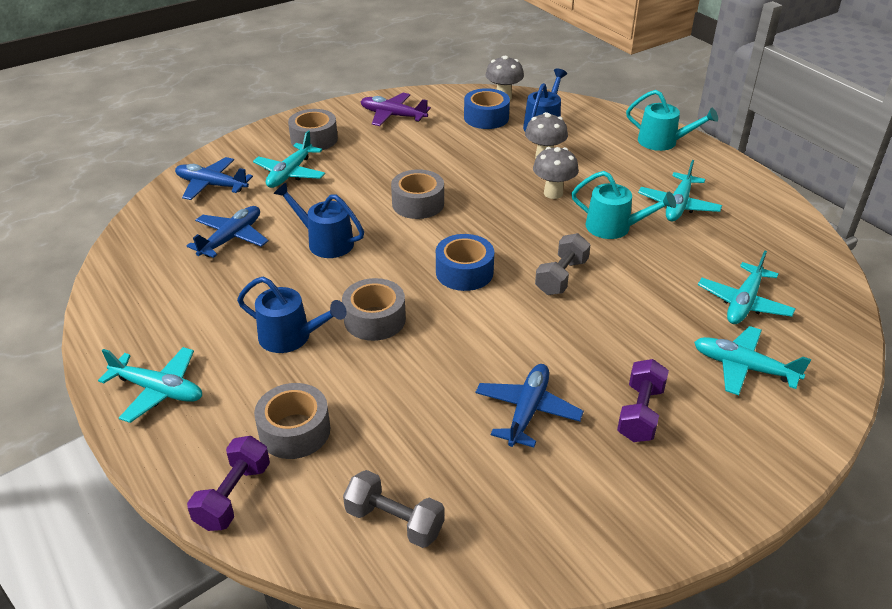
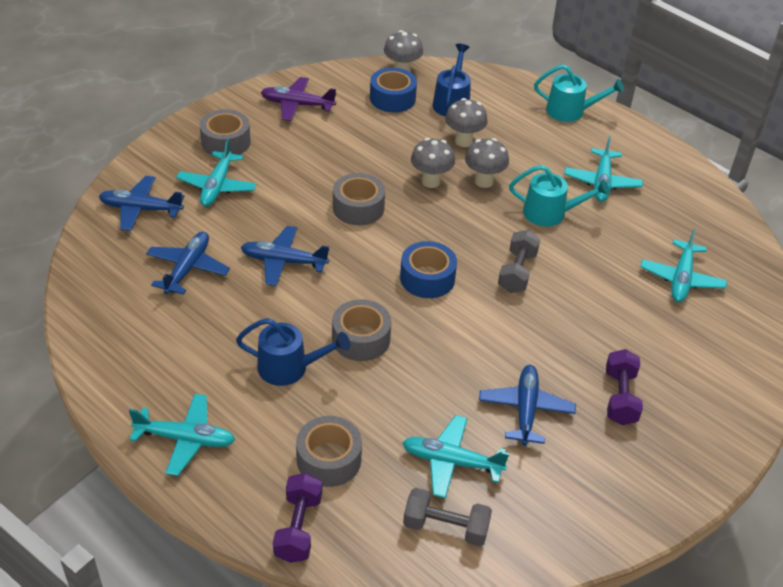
camera: 15 degrees left, 5 degrees up
blue watering can [274,182,364,258] -> blue plane [241,226,329,286]
turquoise plane [694,326,811,395] -> turquoise plane moved to [402,415,509,498]
none -> grey mushroom [411,138,455,188]

